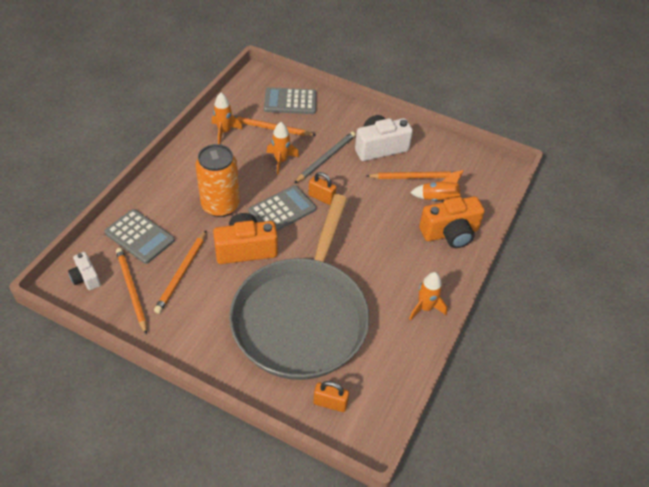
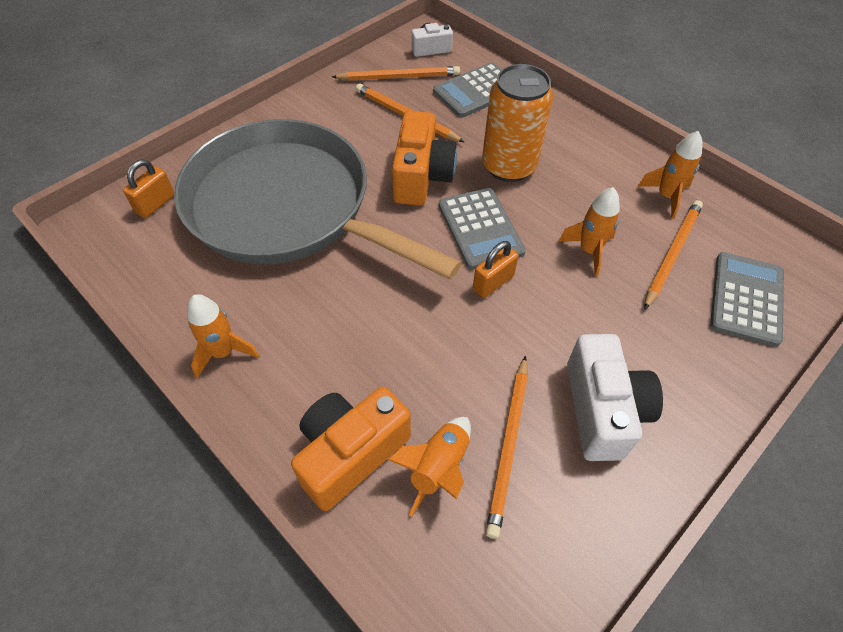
camera: 110 degrees right, 5 degrees up
grey pencil [294,132,356,183] -> none
orange camera [419,196,485,248] -> orange camera turned 45 degrees clockwise [291,387,411,511]

